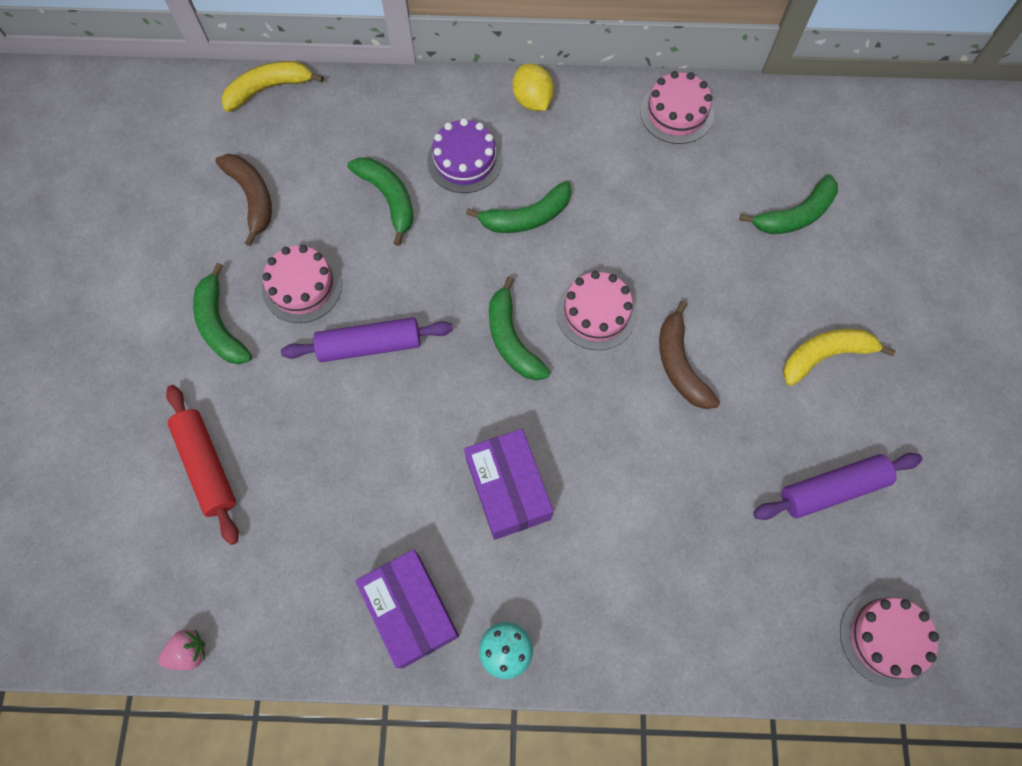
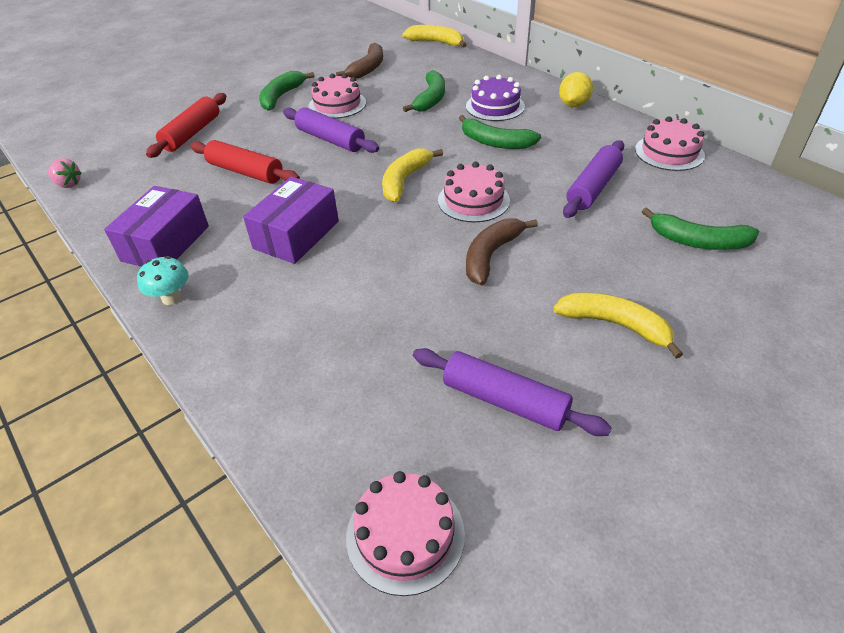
camera: 50 degrees right, 25 degrees down
green banana [489,276,550,381] -> yellow banana [382,149,443,202]
none -> red rolling pin [190,140,300,184]
none -> purple rolling pin [563,140,624,218]

